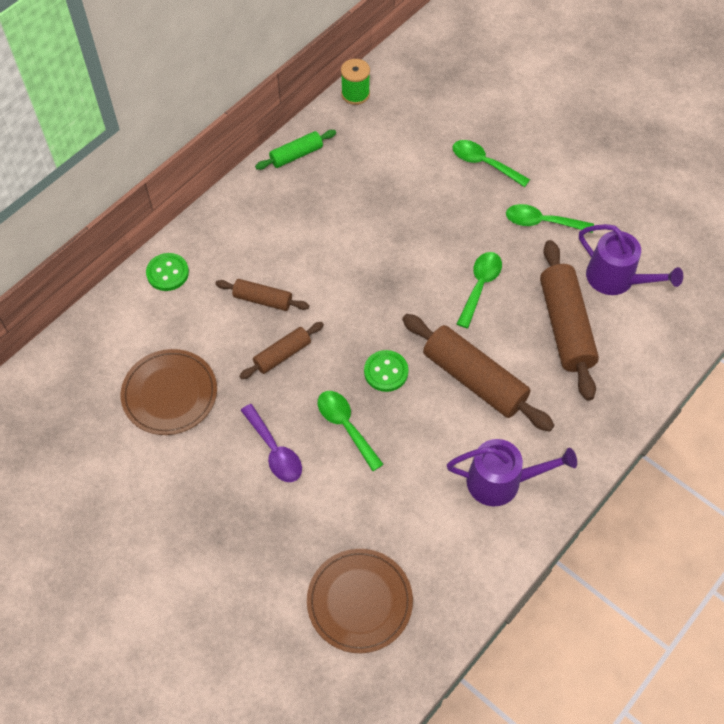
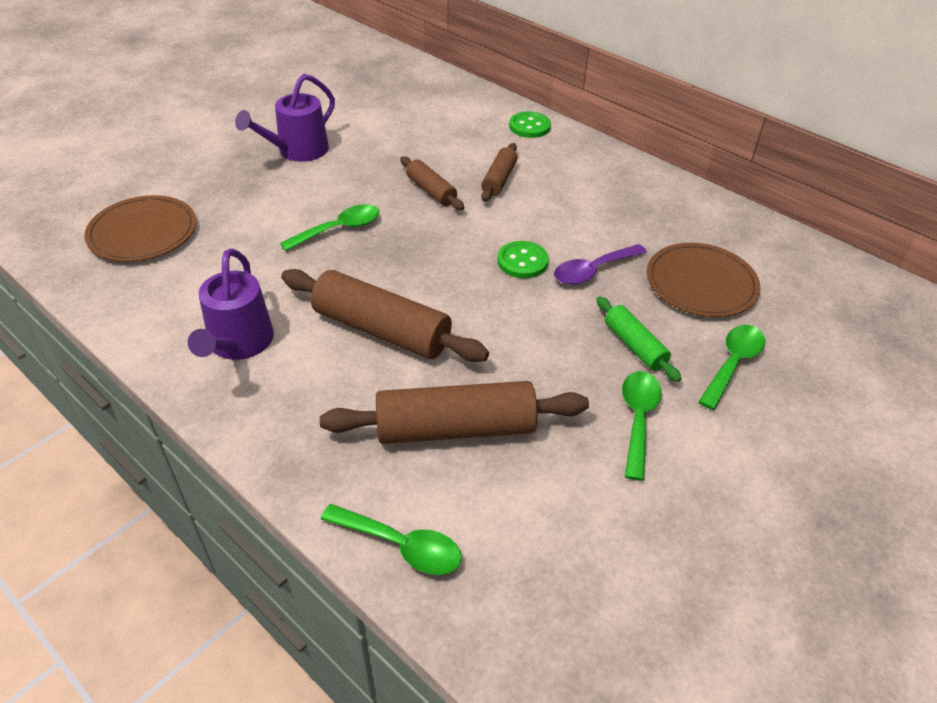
camera: 90 degrees right, 15 degrees down
brown plate [121,349,217,435] -> brown plate moved to [647,243,760,317]
purple spoon [241,404,302,482] -> purple spoon moved to [554,244,647,285]
green rolling pin [255,130,336,170] -> green rolling pin moved to [596,296,682,382]
green spool [341,59,370,105] -> none
green button [364,350,409,392] -> green button moved to [497,241,549,278]
brown rolling pin [402,314,555,432] -> brown rolling pin turned 75 degrees clockwise [281,269,489,362]
green spoon [457,252,502,328] -> green spoon moved to [321,504,462,575]
purple watering can [579,224,683,295] -> purple watering can moved to [235,74,335,162]

